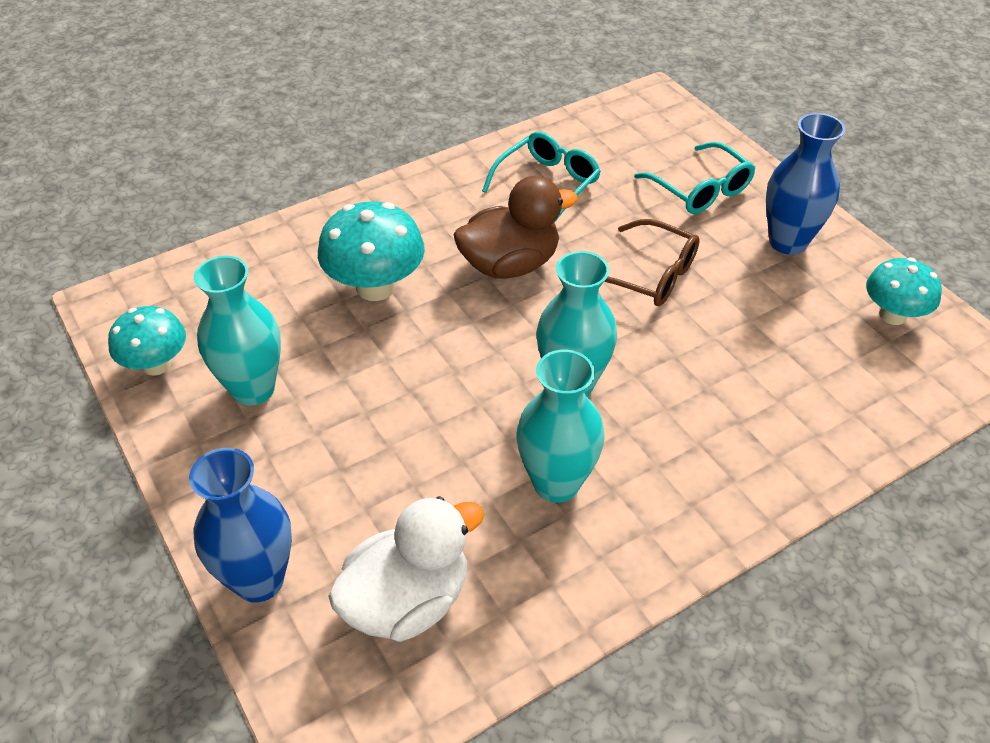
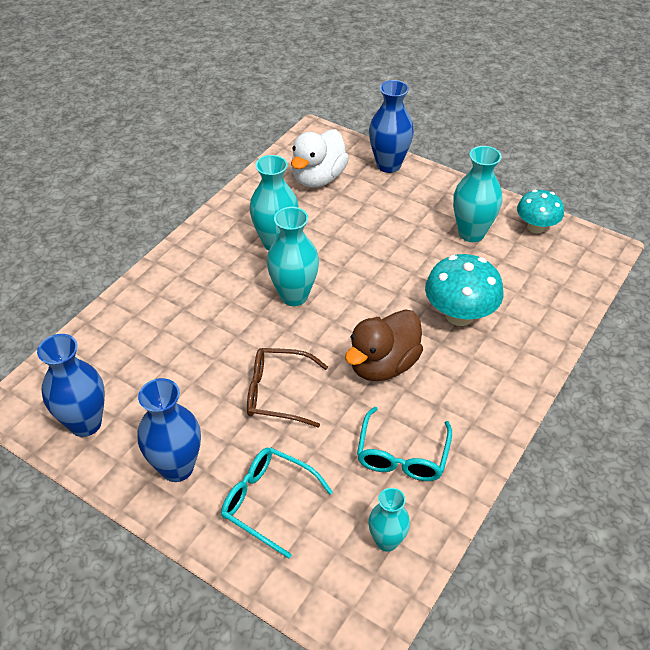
camera: 155 degrees right, 0 degrees up
turquoise mushroom [866,258,942,325] -> blue vase [37,334,105,437]
none -> turquoise vase [368,488,410,552]

